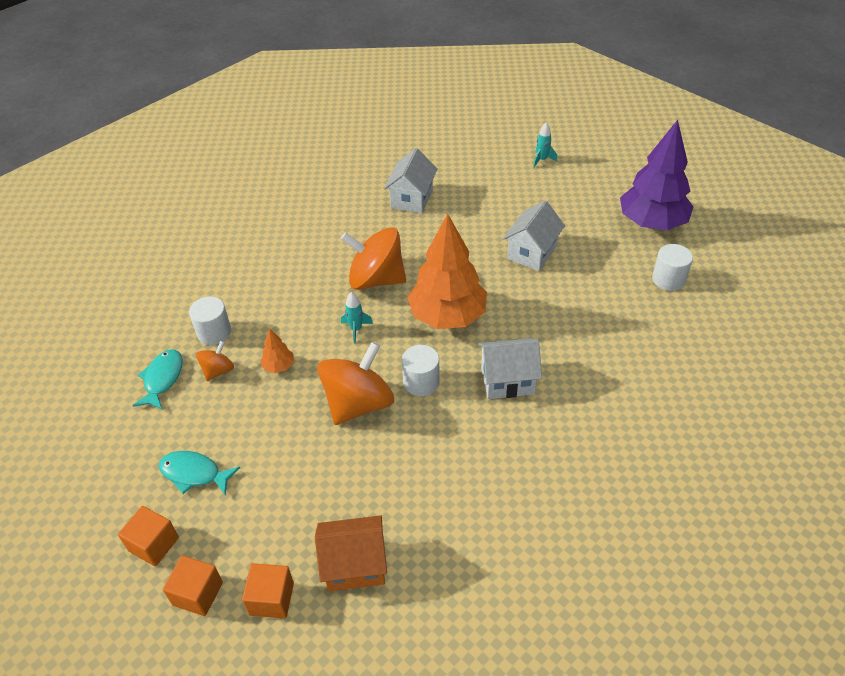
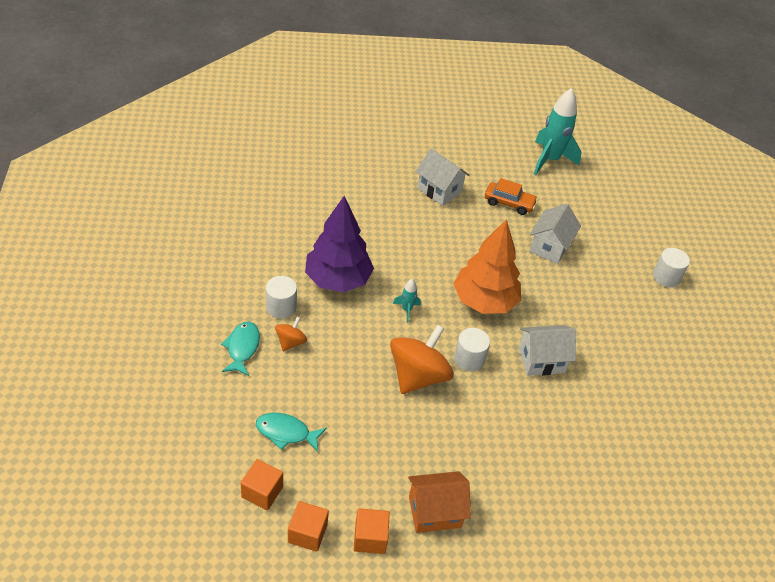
camera: 10 degrees left, 0 degrees up
orange tree [260,328,294,373] -> none
orange spinning top [341,227,406,290] -> none
white house [384,148,438,214] -> white house turned 60 degrees counterclockwise [415,149,470,206]
turquoise rocket [533,123,557,167] -> turquoise rocket [534,88,581,175], size x2.22
purple tree [620,120,693,230] -> purple tree moved to [305,196,374,292]
none -> orange car [485,178,538,215]

